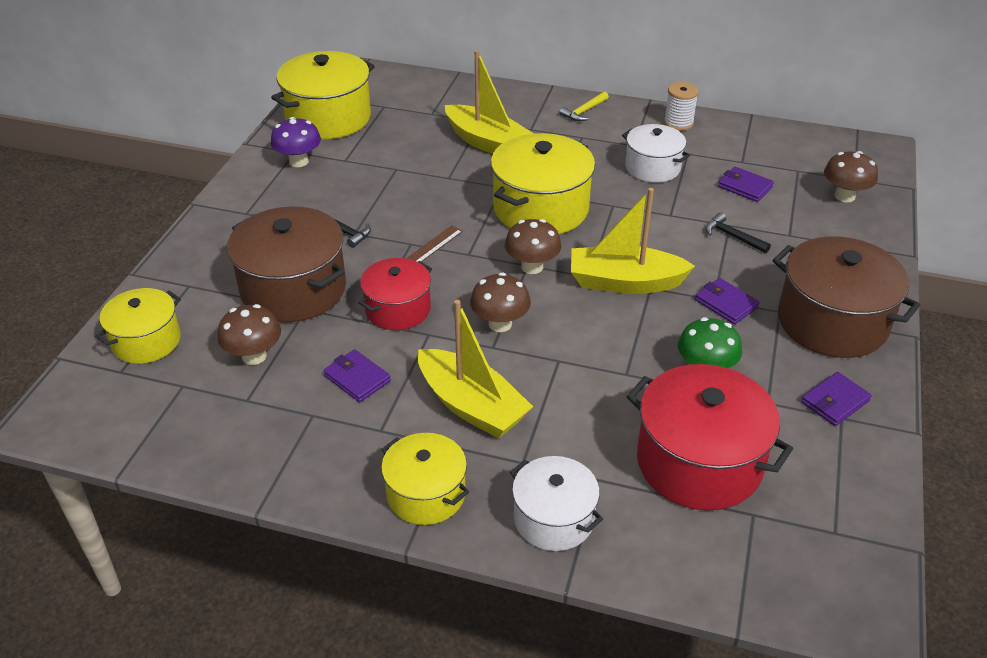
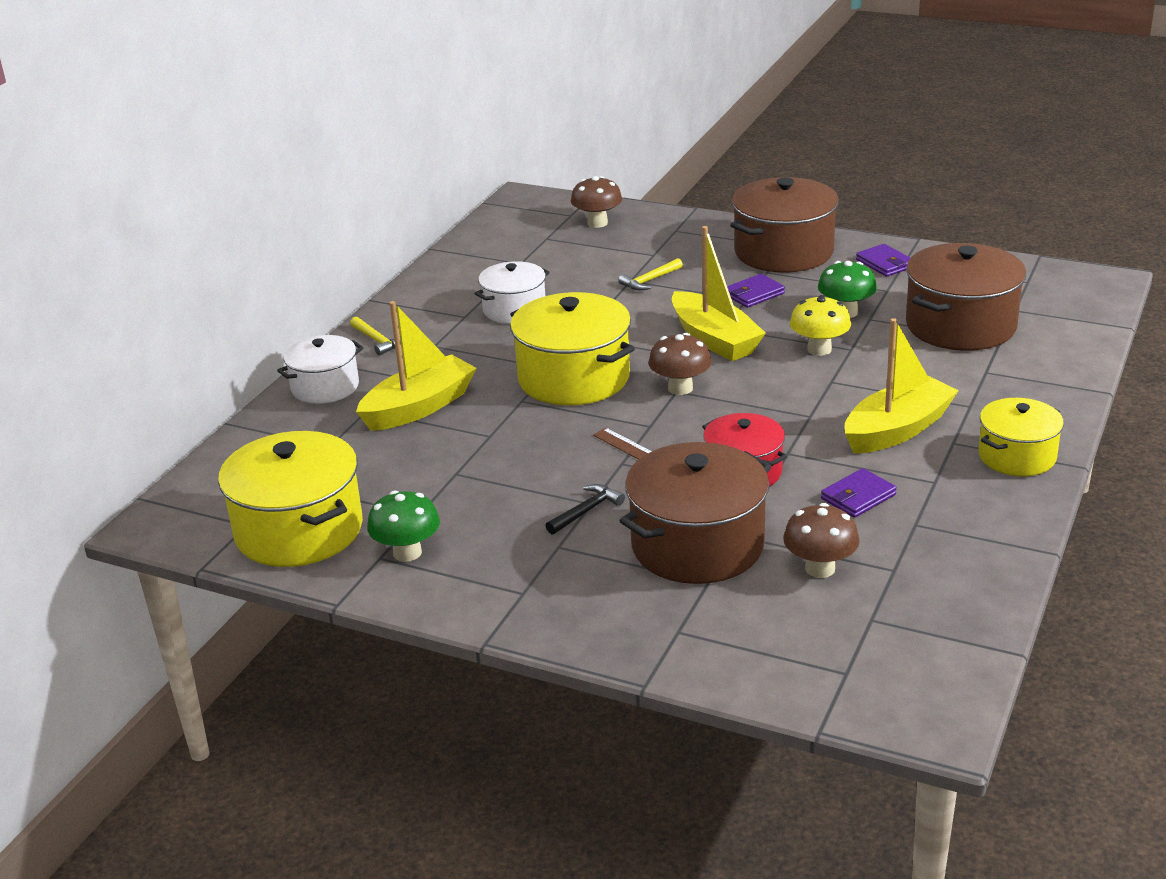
camera: 80 degrees left, 10 degrees down
yellow pot [95,288,181,364] -> none
purple mushroom [271,117,321,167] -> green mushroom [367,490,440,562]
brown mushroom [470,272,531,332] -> none
white pot [510,456,603,551] -> white pot moved to [277,335,364,404]
yellow boat [571,188,695,294] -> yellow boat turned 45 degrees counterclockwise [672,226,766,361]
red pot [627,364,793,511] -> brown pot [906,243,1026,351]
white spool [664,82,699,131] -> none
black hammer [706,212,771,253] -> yellow hammer [618,258,683,291]
purple wallet [718,166,774,202] -> none
none -> yellow mushroom [790,295,851,356]

